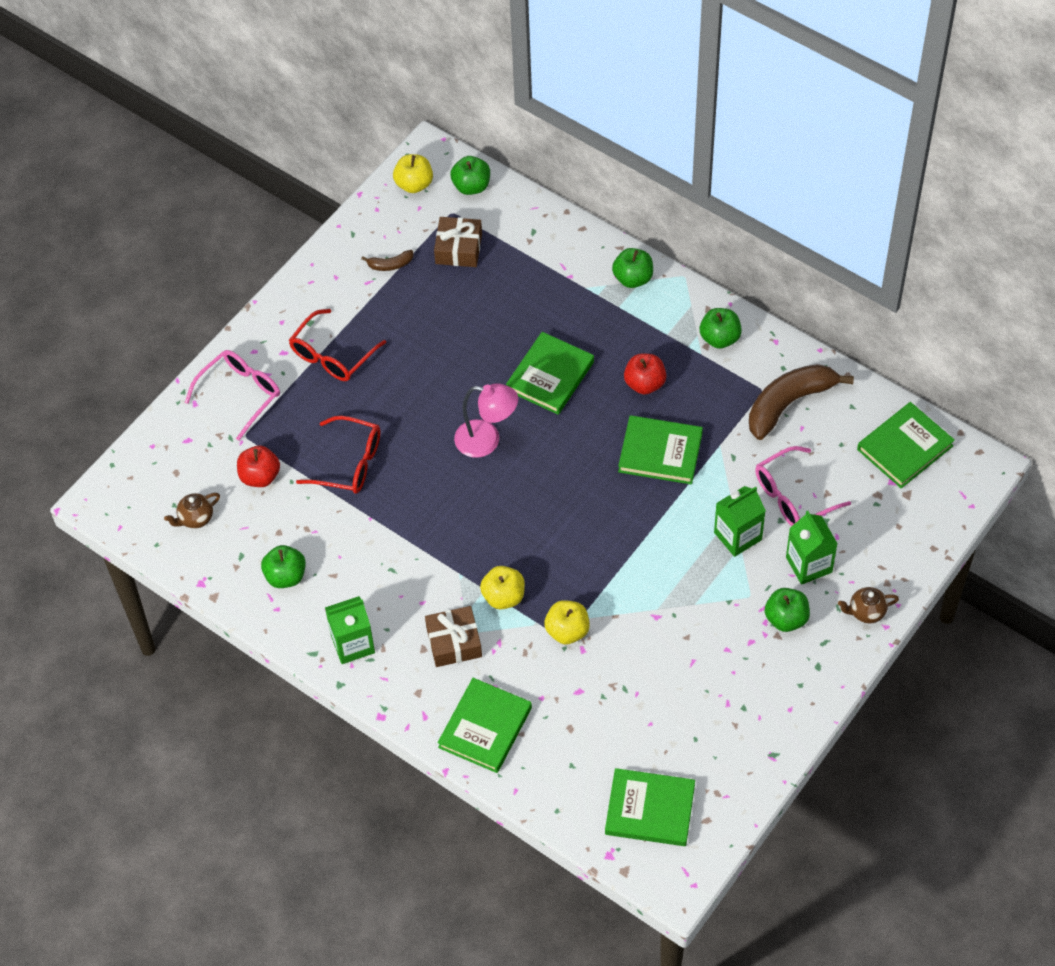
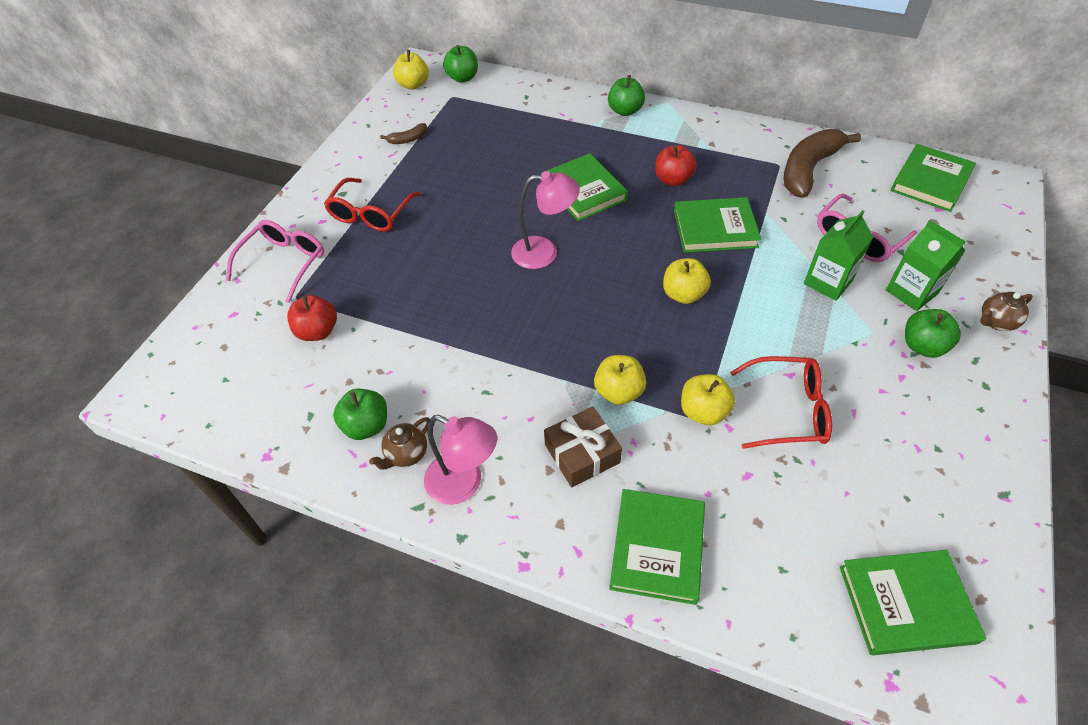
camera: 15 degrees left, 5 degrees down
brown teapot [164,493,220,529] -> brown teapot moved to [369,417,430,470]
red glasses [296,416,380,494] -> red glasses moved to [730,356,832,449]
green carton [325,596,375,664] -> pink lamp [424,415,497,505]
brown gift [434,217,482,267] -> none
green book [506,332,594,415] -> green book turned 45 degrees counterclockwise [542,153,628,221]
green apple [700,308,742,349] -> none
none -> yellow apple [663,258,711,304]

